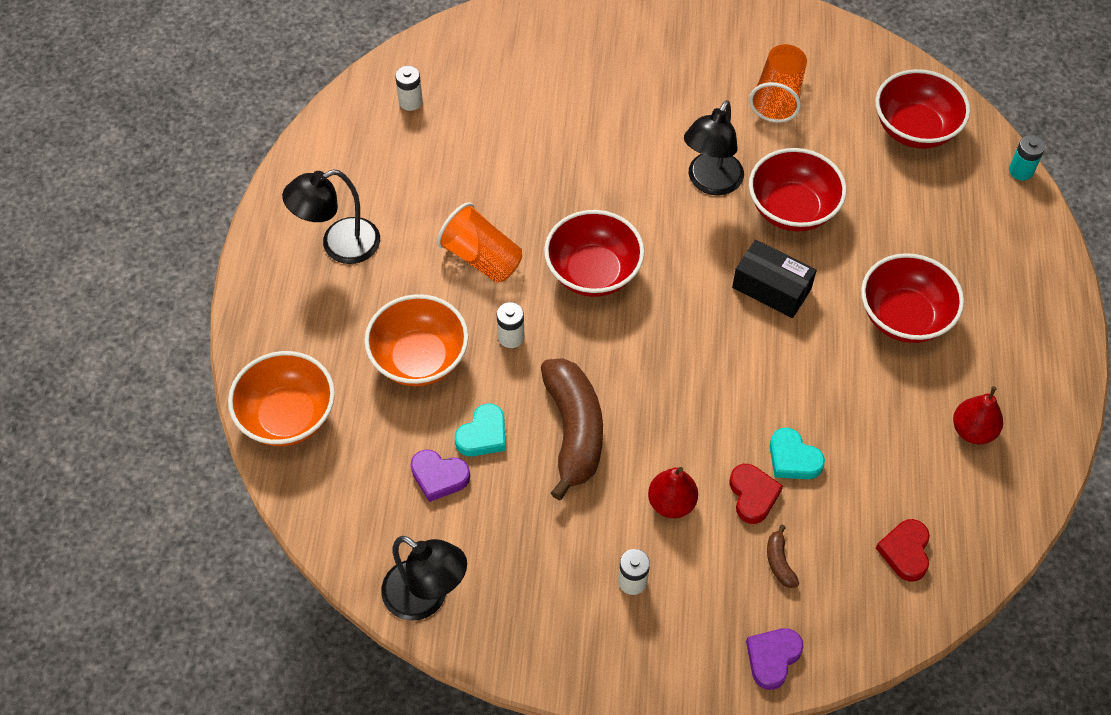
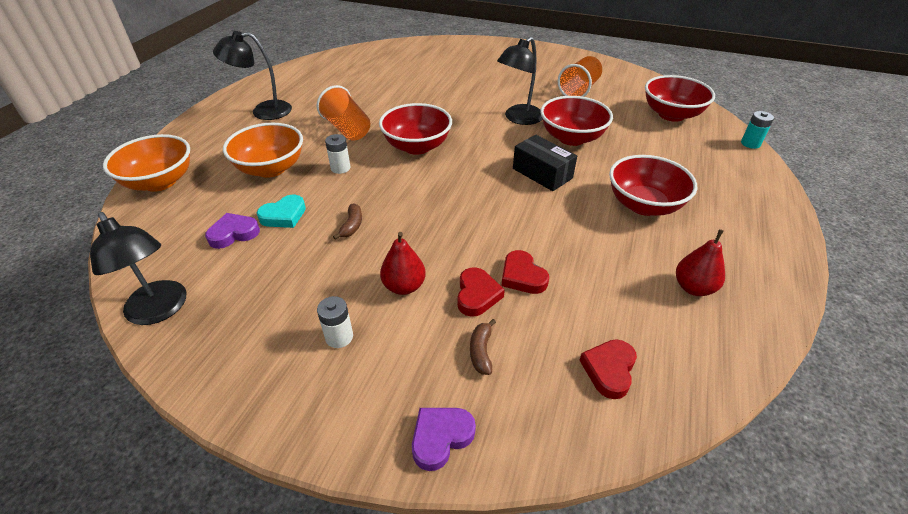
camera: 15 degrees right, 15 degrees down
white battery [395,66,423,111] -> none
purple heart [411,450,470,502] -> purple heart turned 120 degrees clockwise [205,213,260,249]
brown banana [541,358,603,500] -> brown banana [333,203,362,239], size x0.41
turquoise heart [770,428,825,479] -> red heart [501,250,549,294]

